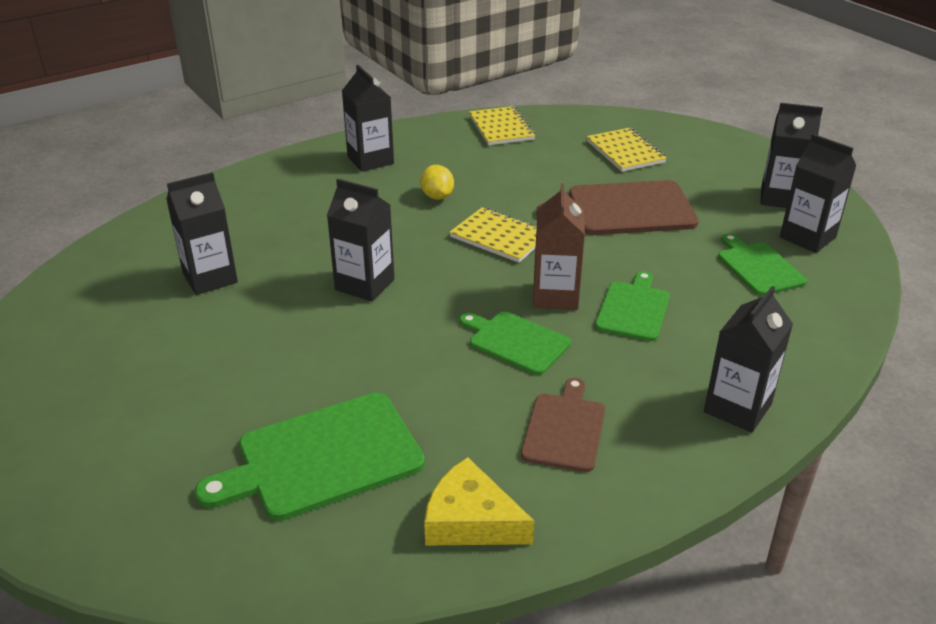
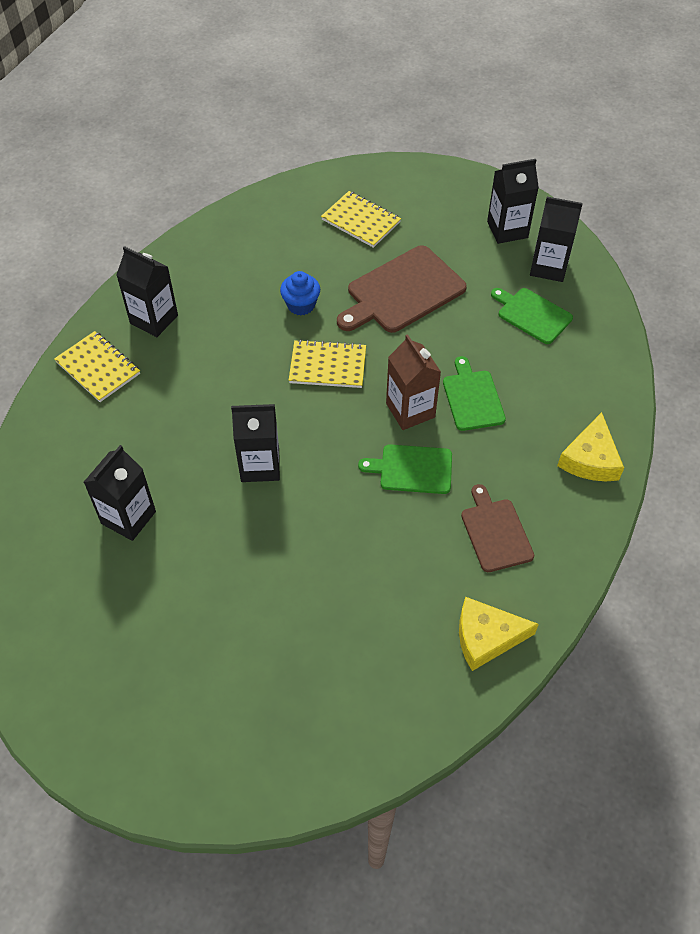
camera: 30 degrees left, 20 degrees up
green cutting board [195,393,425,521] -> none
yellow lemon [420,165,454,200] -> none
yellow notebook [469,106,535,145] -> yellow notebook moved to [54,331,140,402]
black carton [704,286,793,433] -> yellow cheese [557,412,624,481]
none -> blue cupcake [280,271,320,315]

